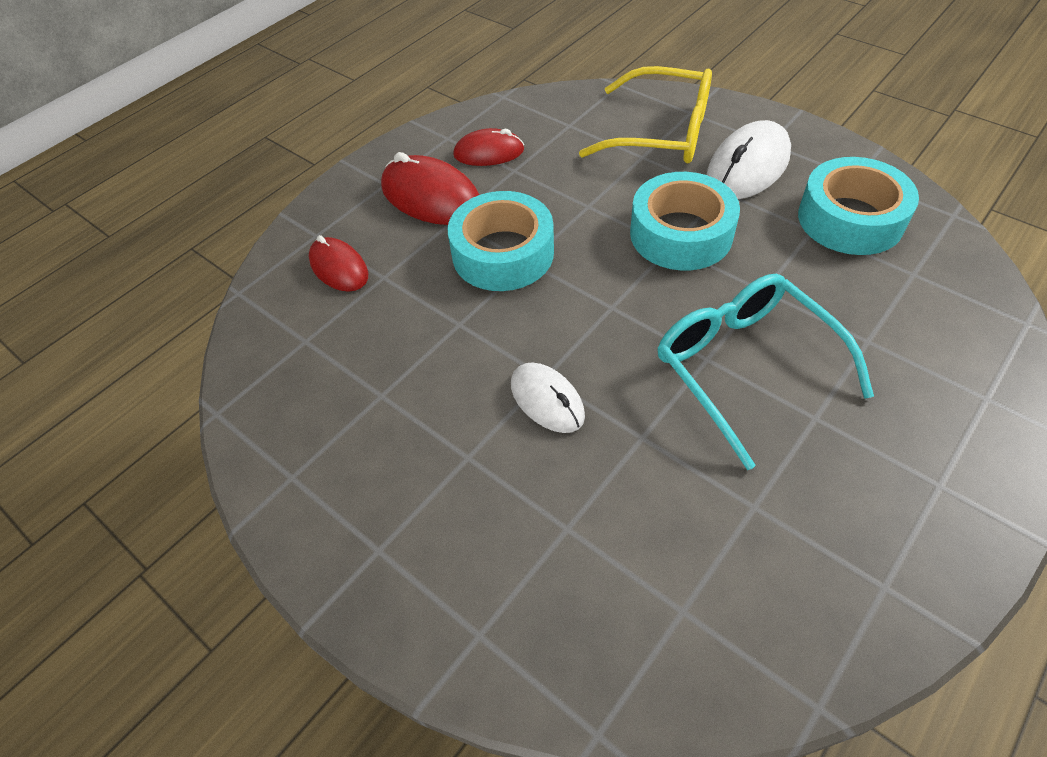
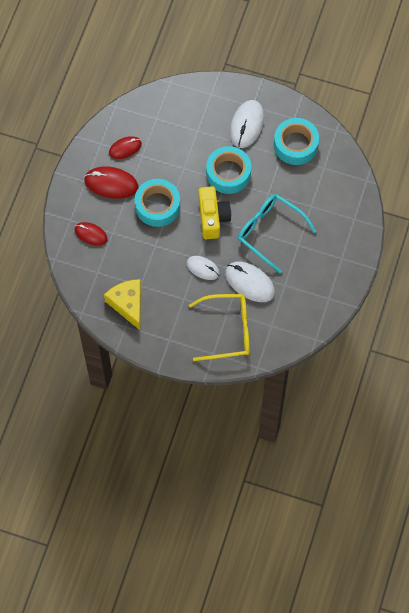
camera: 25 degrees left, 15 degrees up
yellow glasses [579,66,712,163] -> yellow glasses moved to [189,294,250,361]
none -> yellow cheese [104,279,141,330]
none -> yellow camera [199,186,231,239]
none -> white mouse [225,262,275,302]

